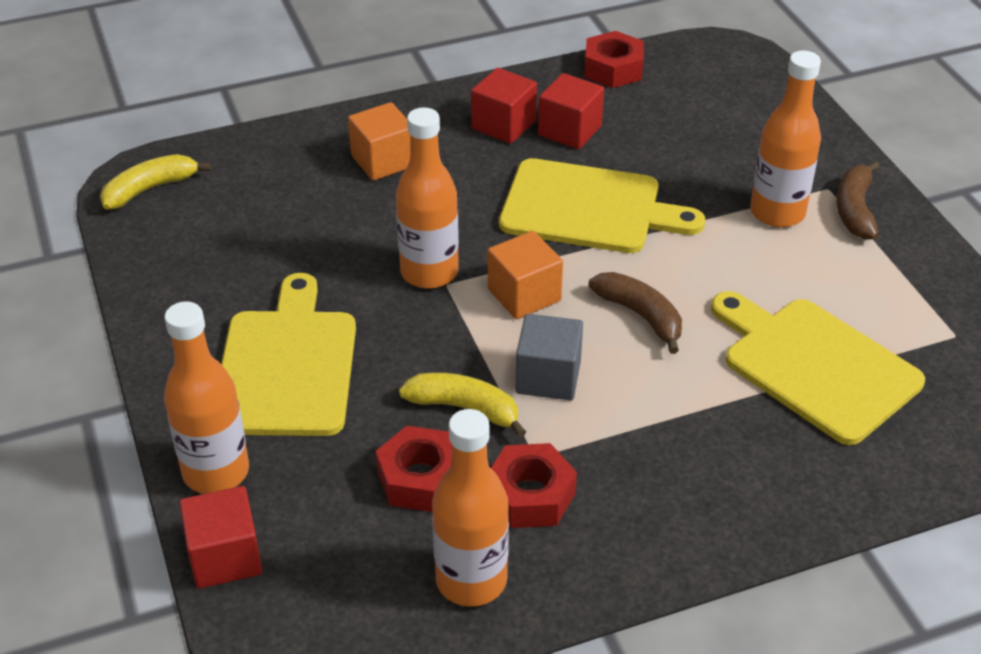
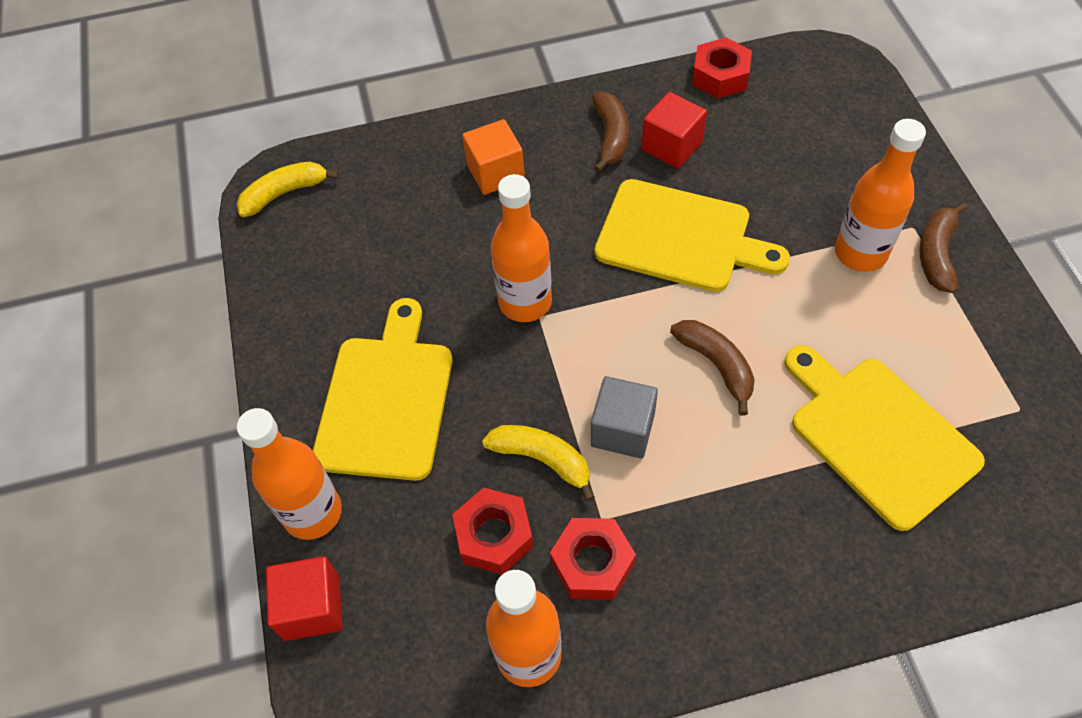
camera: 10 degrees right, 15 degrees up
red cube [471,68,537,144] -> brown banana [592,92,629,172]
orange cube [488,231,563,319] -> none

